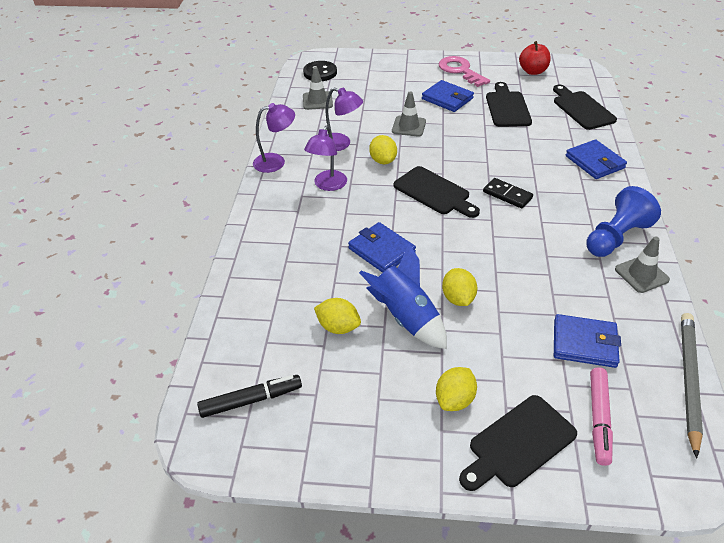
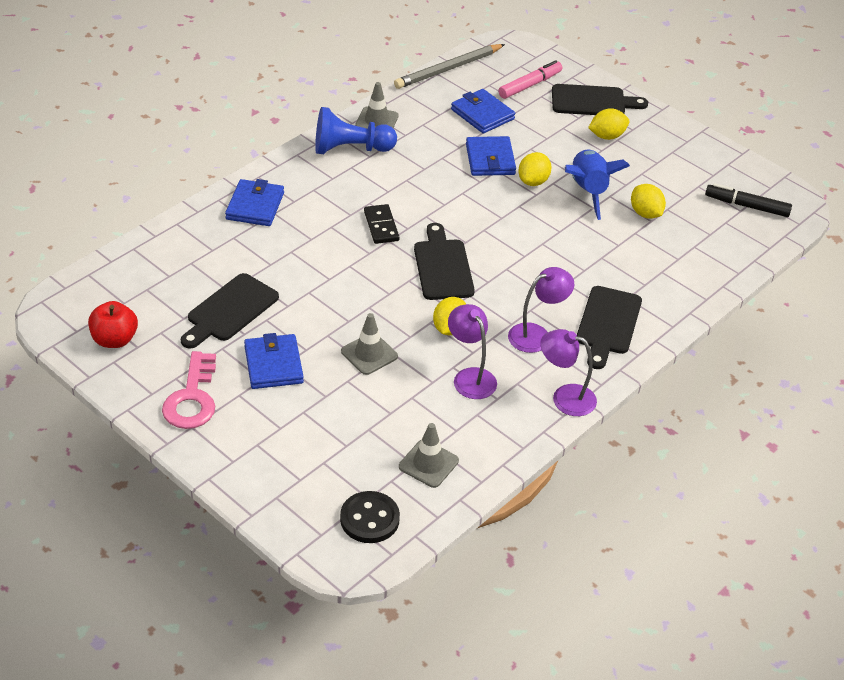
camera: 145 degrees left, 0 degrees up
blue wallet [348,222,416,273] -> blue wallet moved to [466,136,516,176]
black cutting board [553,85,617,130] -> black cutting board moved to [577,286,642,369]

